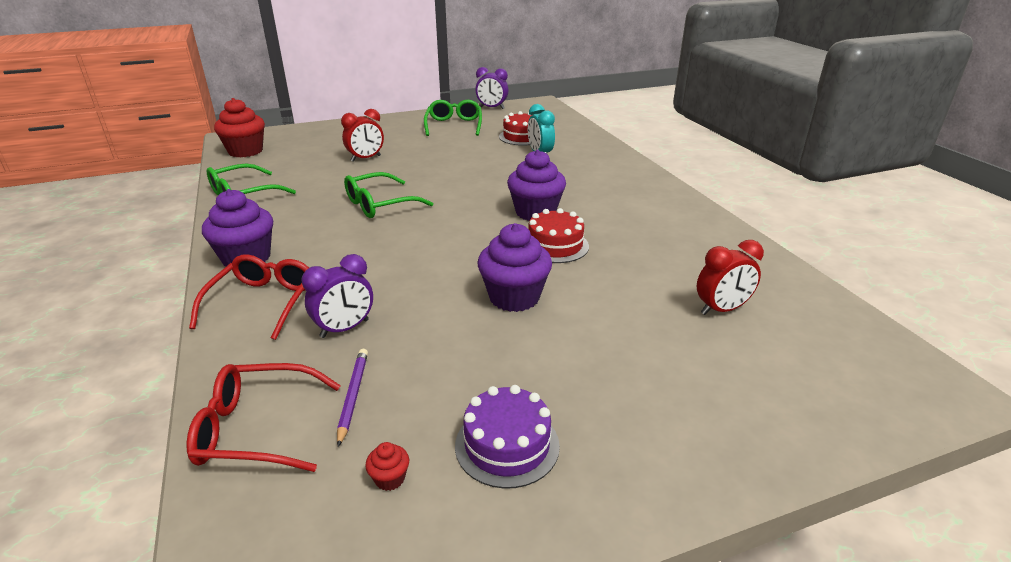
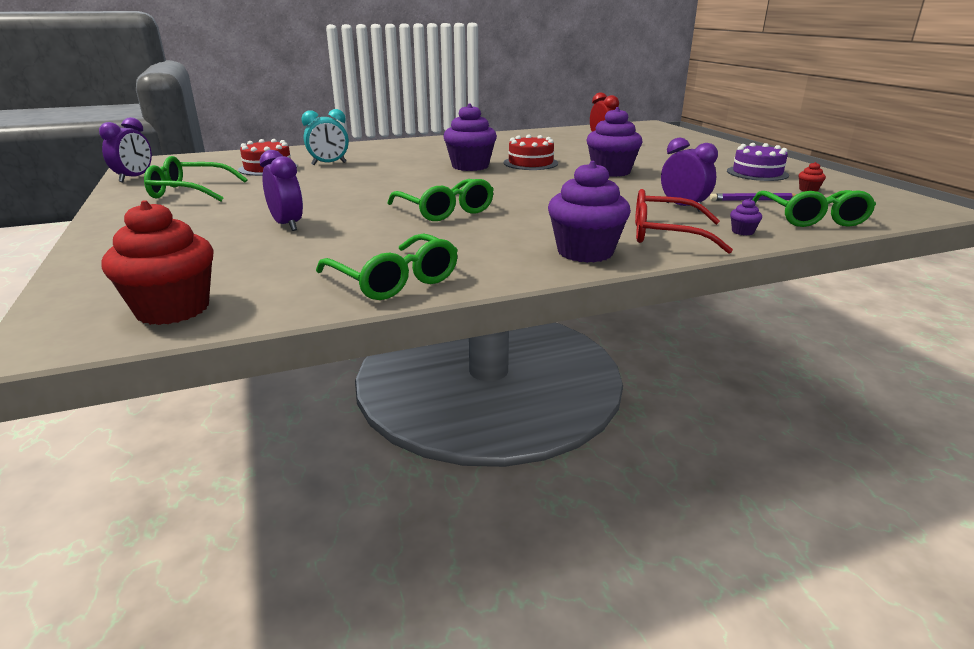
camera: 90 degrees left, 5 degrees down
red glasses [186,363,341,472] -> green glasses [752,190,876,227]
red clock [341,109,384,162] -> purple clock [260,150,303,231]
none -> purple cupcake [730,198,762,235]

